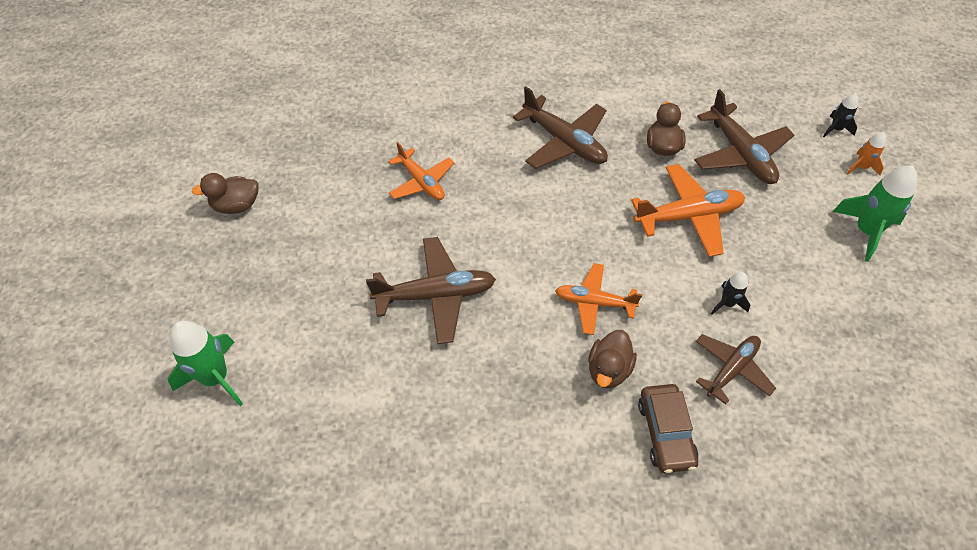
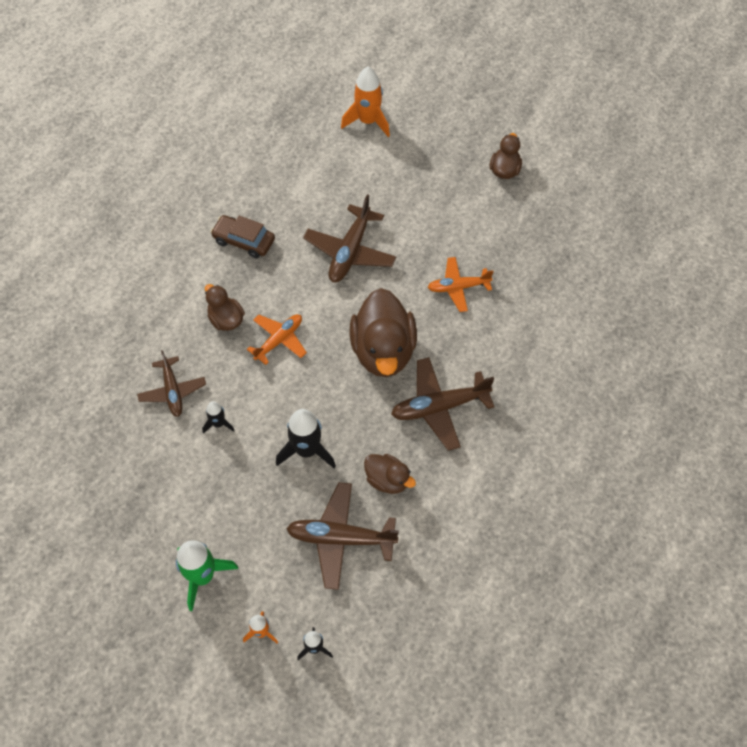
camera: 120 degrees right, 5 degrees up
green rocket [168,321,243,406] -> orange rocket [341,67,390,137]
orange plane [631,164,745,257] -> black rocket [276,409,336,468]
brown car [638,384,698,473] -> brown car moved to [211,215,275,258]
none -> brown duck [350,288,417,377]

